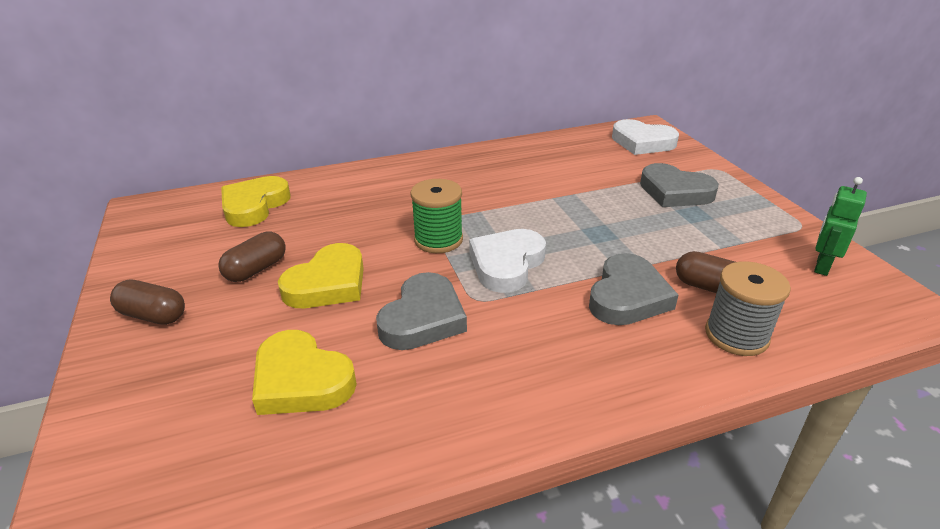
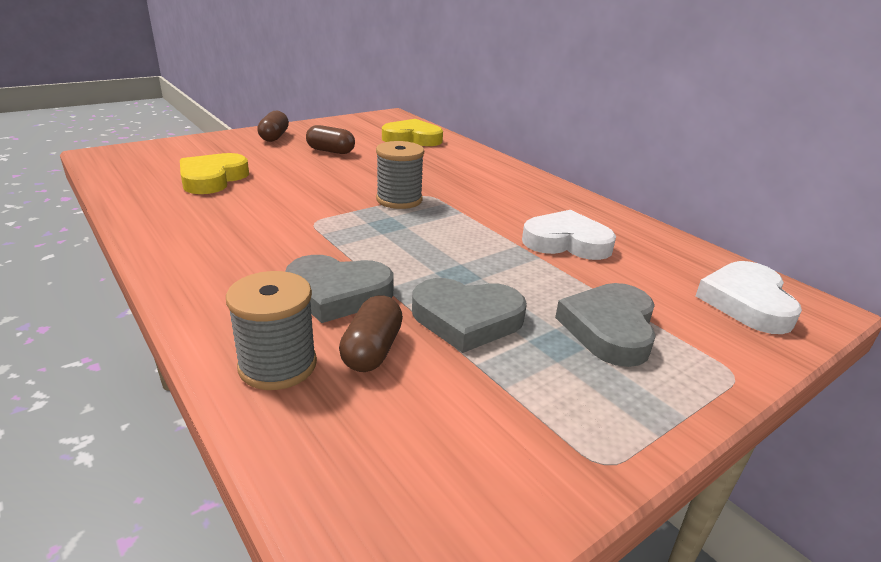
camera: 70 degrees right, 5 degrees down
yellow heart [278,243,364,308] -> none
grey heart [376,272,467,350] -> grey heart moved to [412,278,527,353]
green spool [411,179,463,253] -> grey spool [376,141,424,209]
white heart [469,229,546,293] -> white heart moved to [522,210,616,260]
green robot [814,177,867,276] -> none

